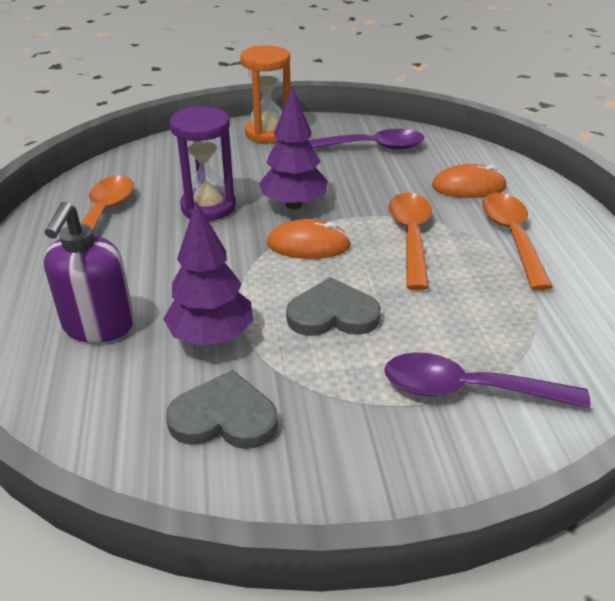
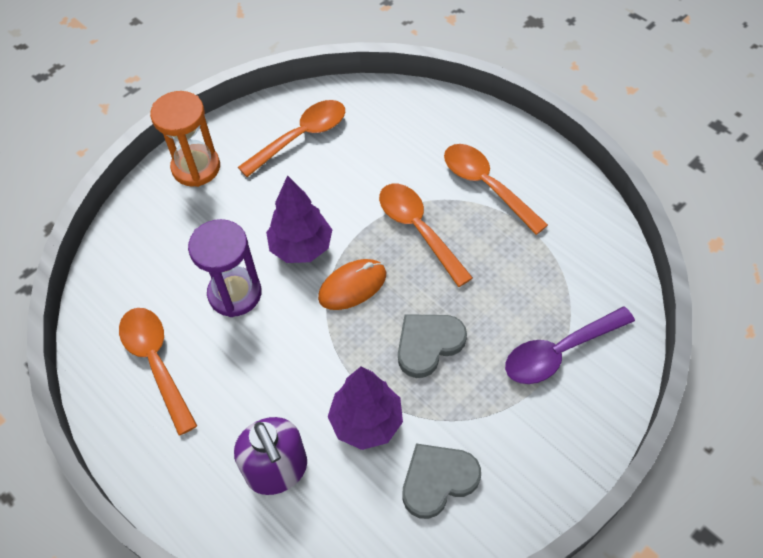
camera: 35 degrees left, 20 degrees up
purple spoon [308,129,424,150] -> orange spoon [238,100,345,177]
orange mouse [432,164,507,198] -> none

